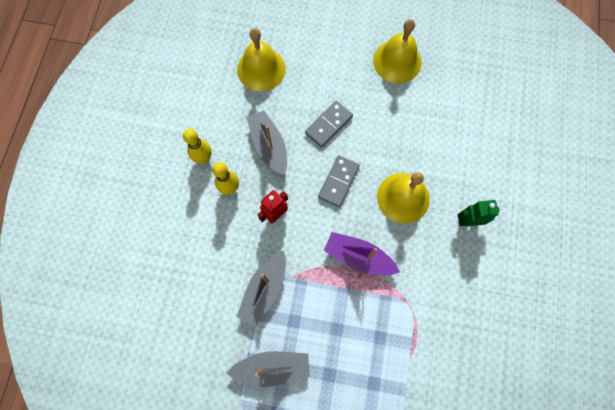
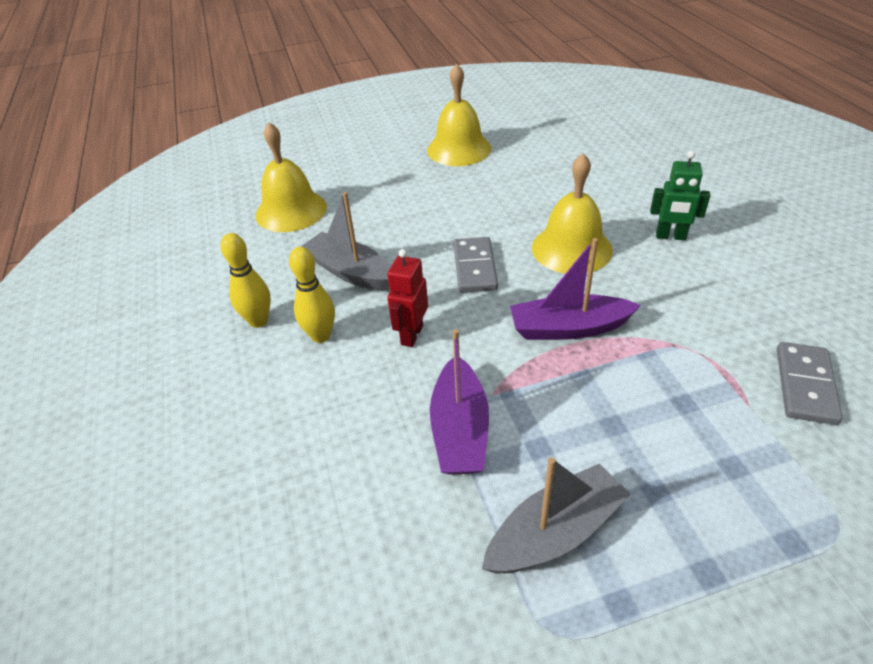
camera: 25 degrees left, 30 degrees down
grey boat [237,251,286,327] -> purple boat [430,329,489,475]
grey domino [305,101,353,147] -> grey domino moved to [777,342,842,425]
green robot [458,200,500,226] -> green robot turned 135 degrees counterclockwise [650,151,710,240]

